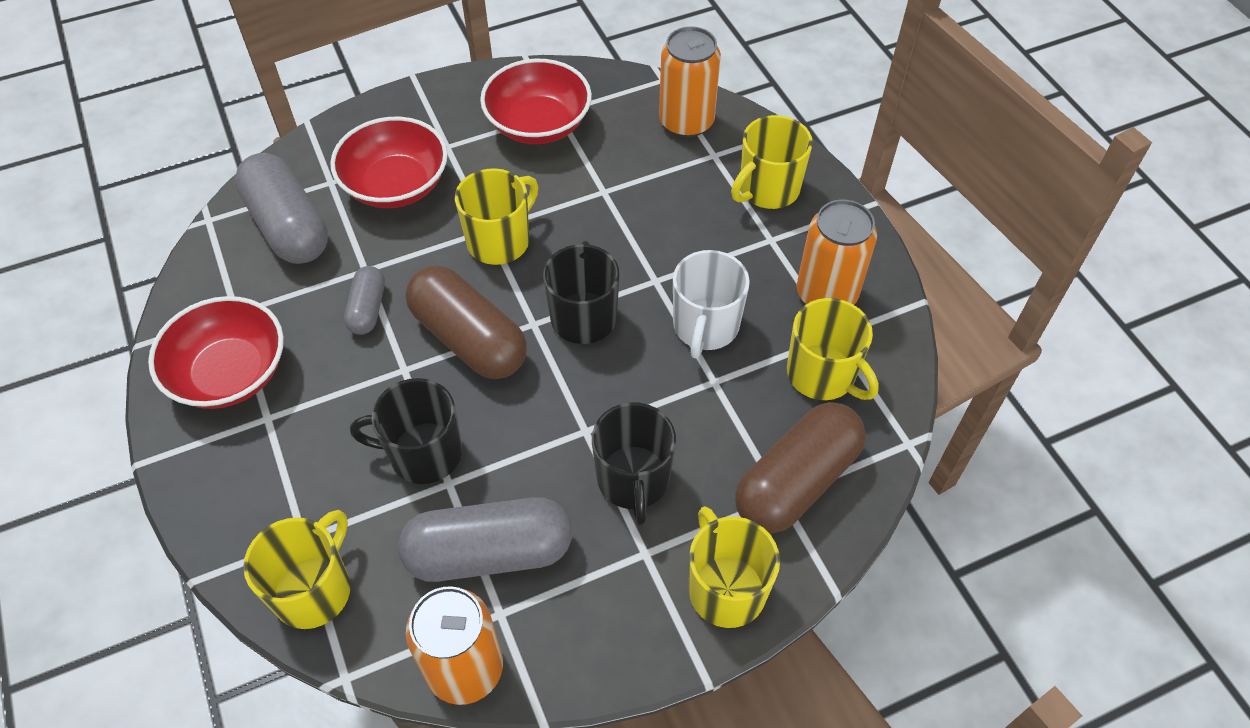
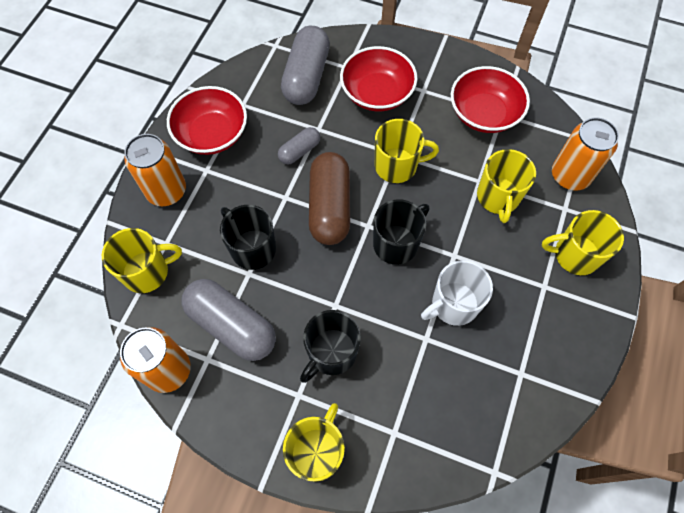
camera: 45 degrees right, 10 degrees up
brown capsule [735,402,866,533] -> none
yellow mug [787,298,879,400] -> yellow mug moved to [477,149,536,223]
orange can [797,200,877,305] -> orange can moved to [124,134,186,206]

